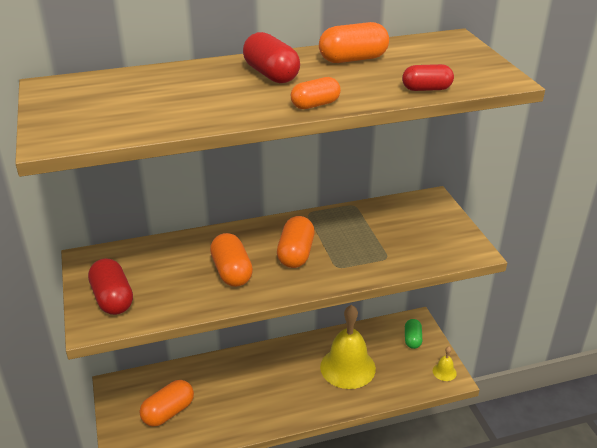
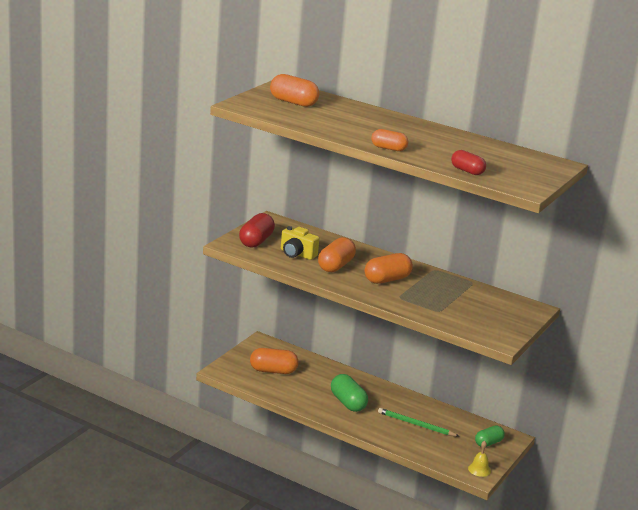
camera: 45 degrees right, 10 degrees down
red capsule [243,32,300,83] -> none
orange capsule [319,22,389,63] -> orange capsule moved to [270,74,319,107]
yellow bell [320,305,376,389] -> green pencil [378,408,459,436]
none -> yellow camera [281,226,319,260]
none -> green capsule [331,374,368,412]

